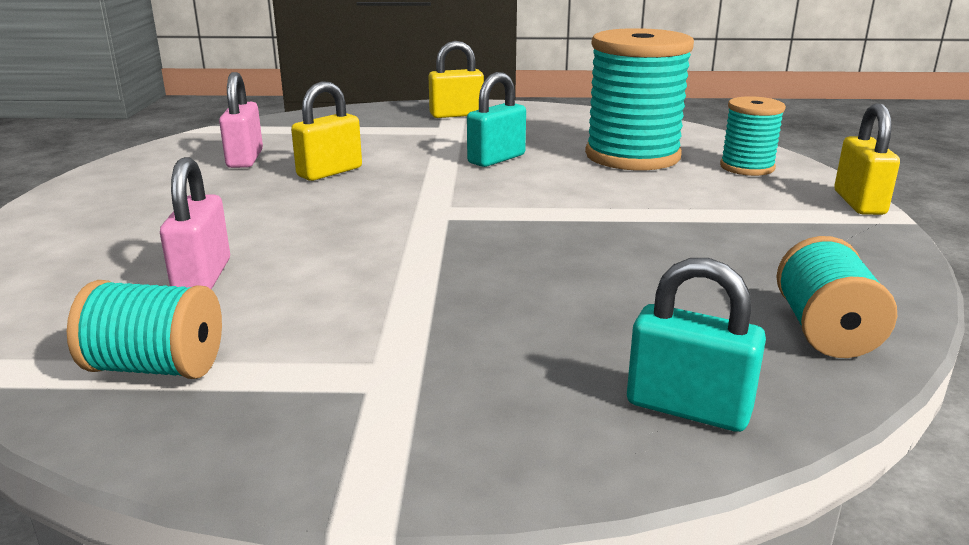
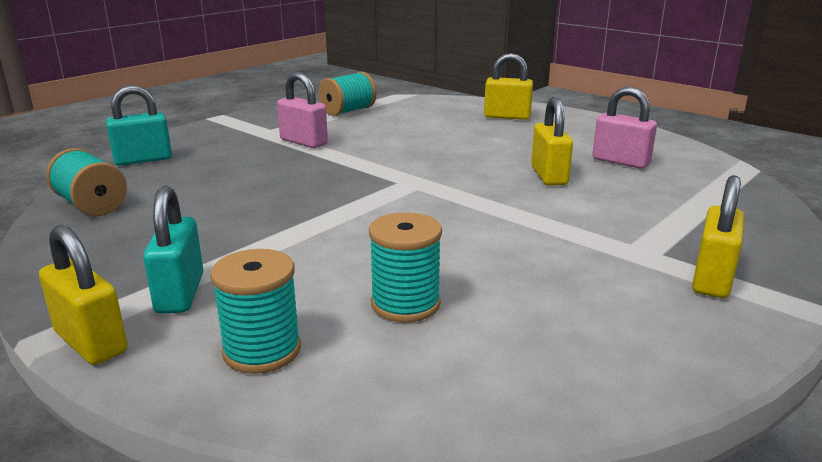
camera: 130 degrees right, 0 degrees up
pink padlock [160,157,230,290] -> pink padlock moved to [277,72,328,148]
turquoise padlock [467,72,526,167] -> turquoise padlock moved to [143,186,203,314]
turquoise spool [585,28,694,170] -> turquoise spool [369,212,442,323], size x0.54
none -> yellow padlock [484,53,533,120]

